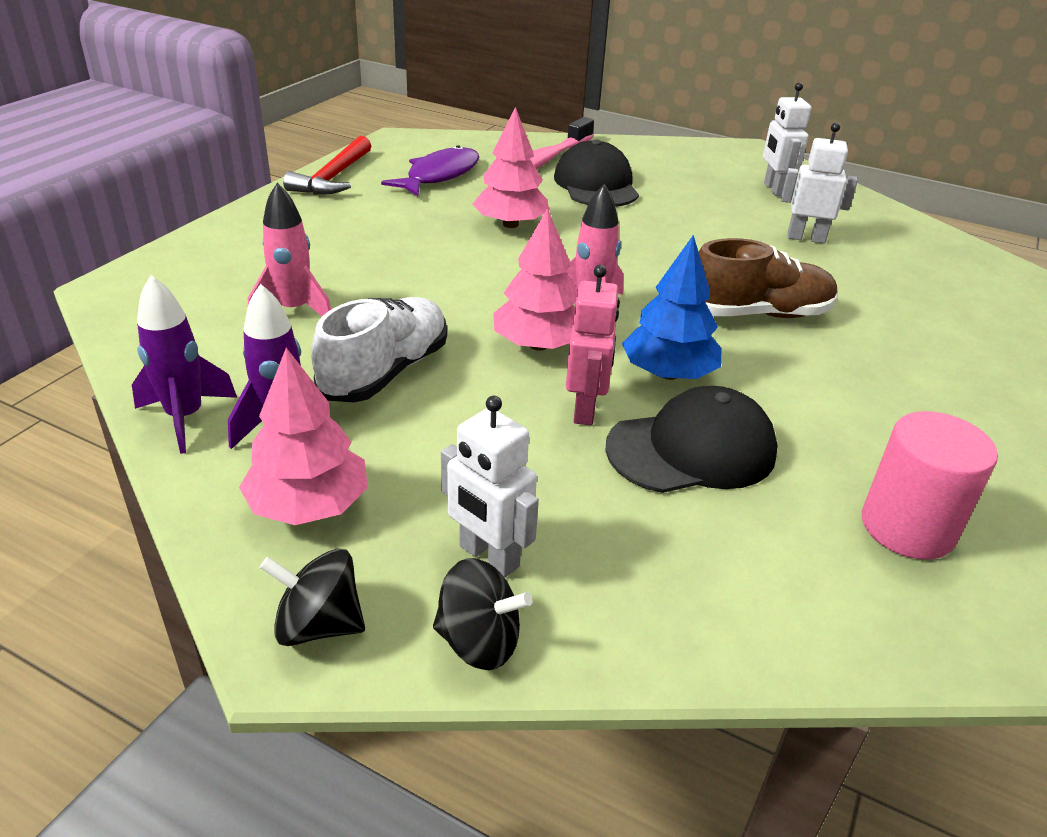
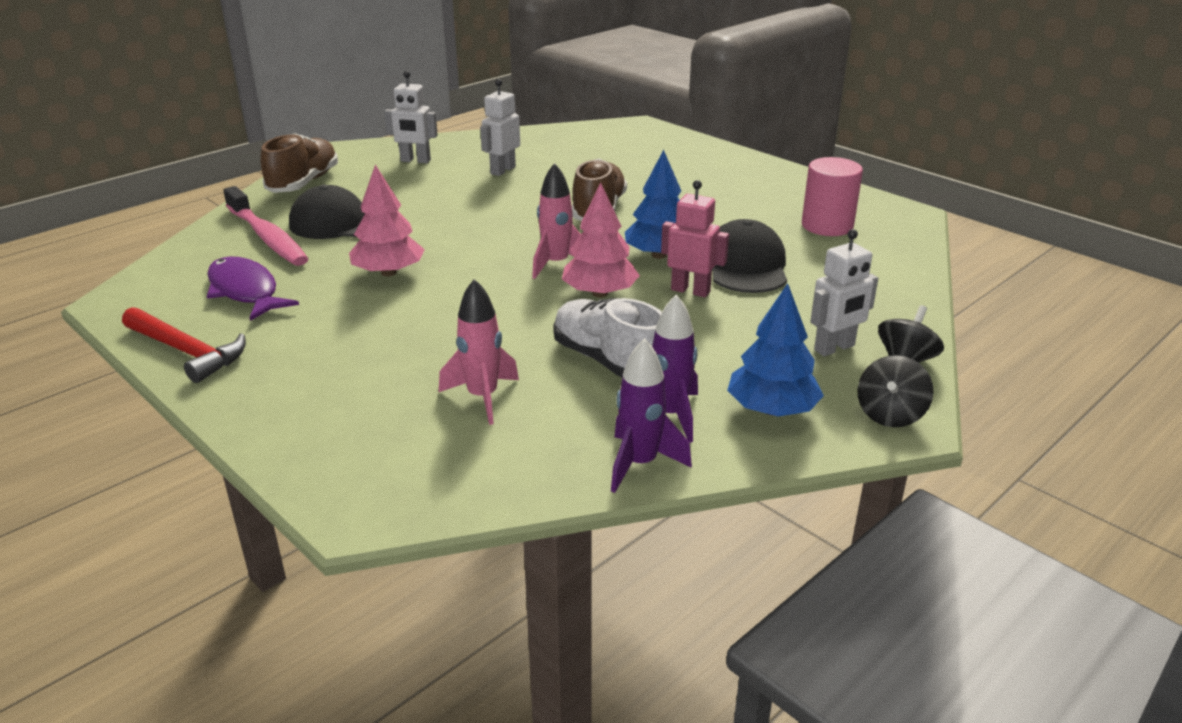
camera: 70 degrees left, 5 degrees down
pink tree [239,348,368,525] -> blue tree [727,283,824,416]
none -> brown shoe [261,133,338,193]

